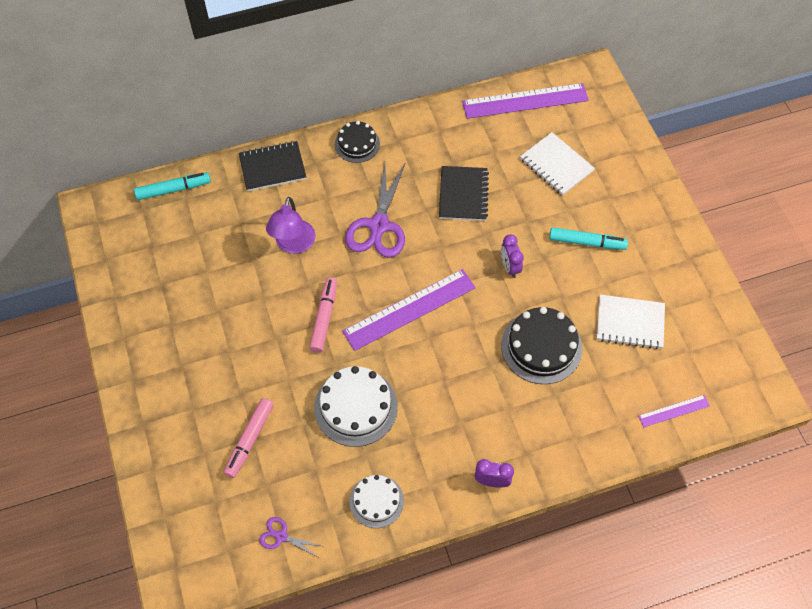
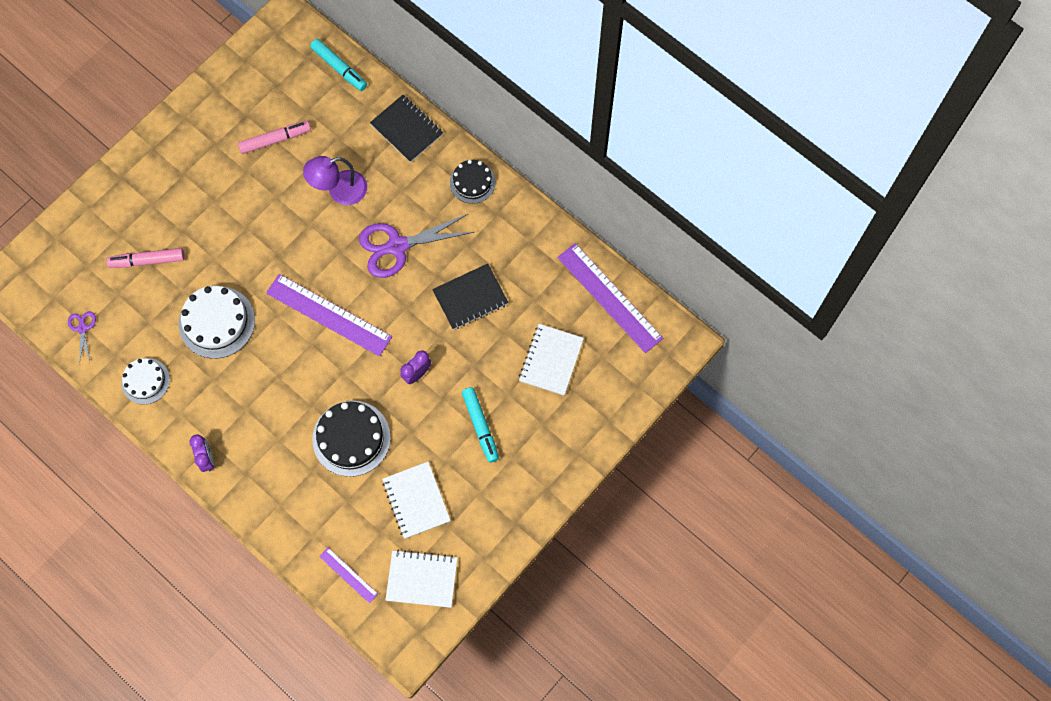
camera: 60 degrees right, 10 degrees up
pink marker [309,277,337,353] -> pink marker moved to [238,121,311,154]
none -> white notebook [386,549,458,608]

